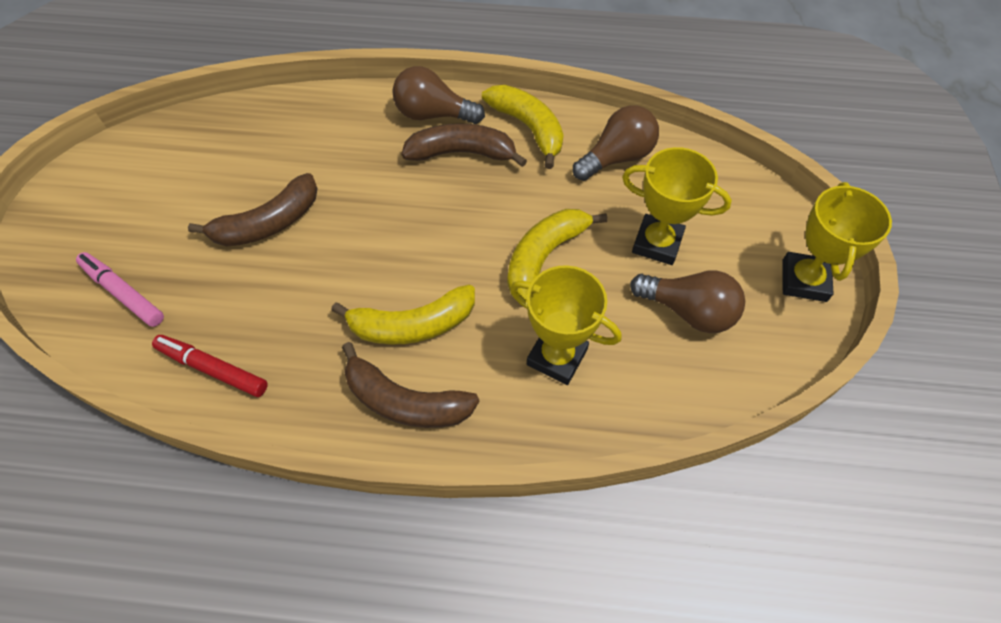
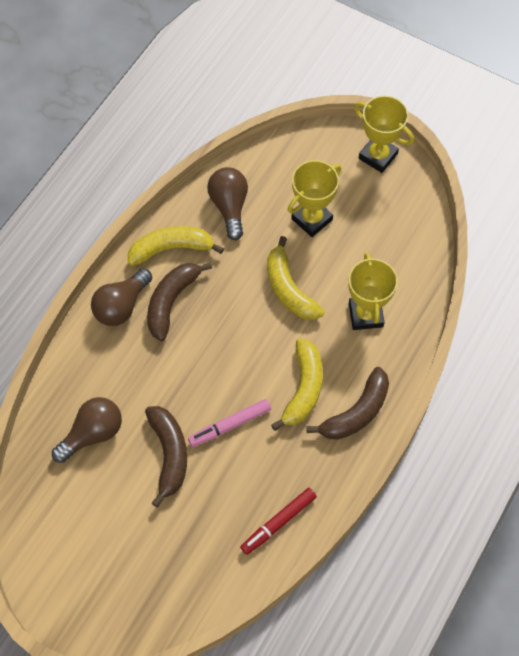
camera: 65 degrees left, 5 degrees up
pink marker [76,252,164,327] -> pink marker moved to [188,399,271,447]
yellow trophy [510,265,621,385] -> yellow trophy turned 60 degrees counterclockwise [348,253,398,330]
brown light bulb [630,270,745,333] -> brown light bulb moved to [52,397,122,463]

